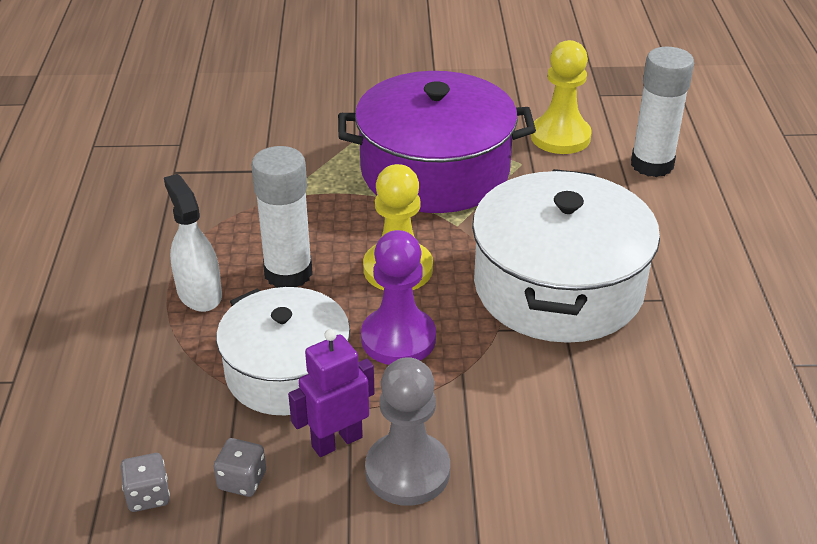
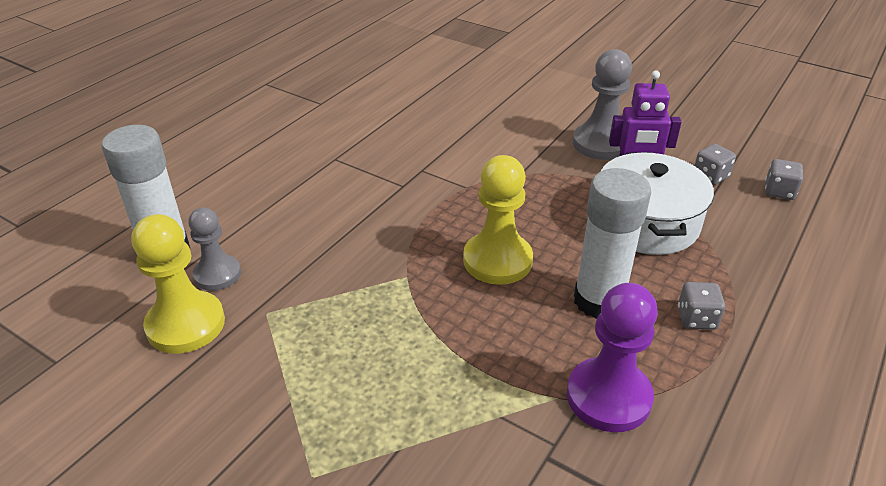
camera: 145 degrees left, 0 degrees up
white spray bottle [164,174,222,312] -> grey dice [678,282,725,330]
purple pot [338,71,536,213] -> none
purple pawn [361,230,436,365] -> purple pawn moved to [567,283,658,432]
white pot [472,169,660,343] -> none
none -> grey pawn [188,207,241,291]

